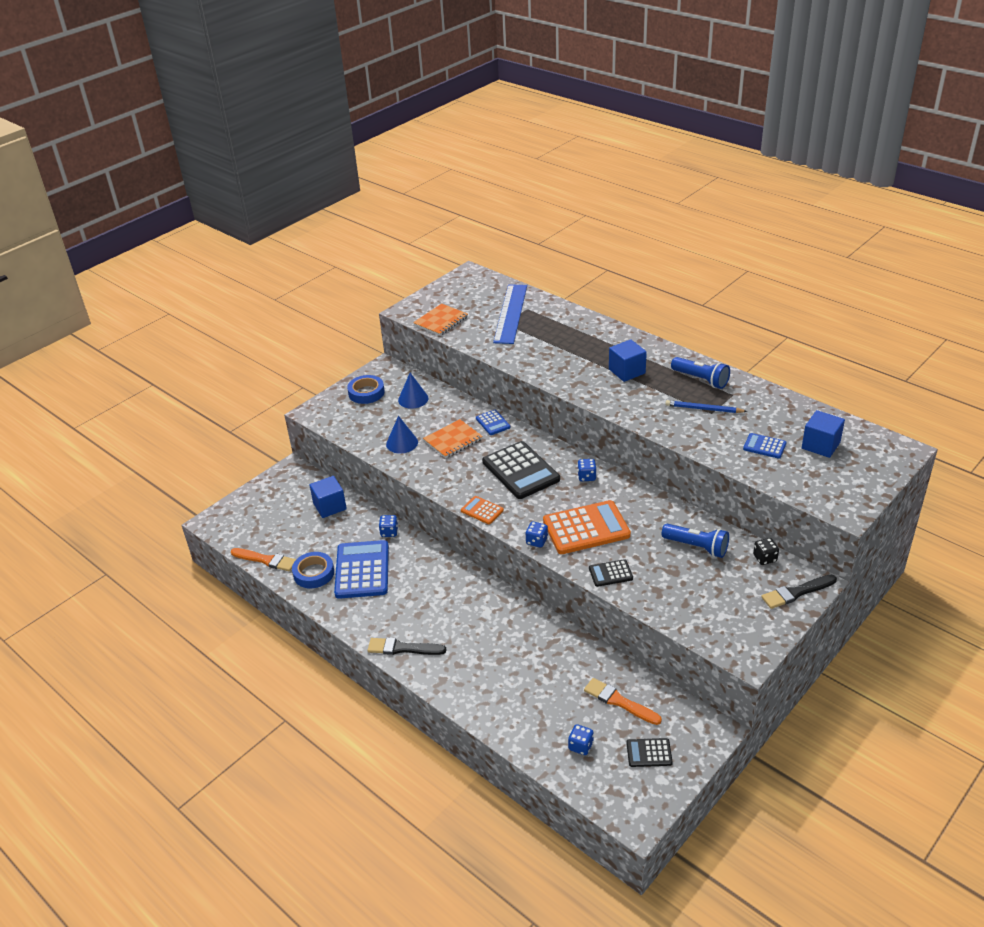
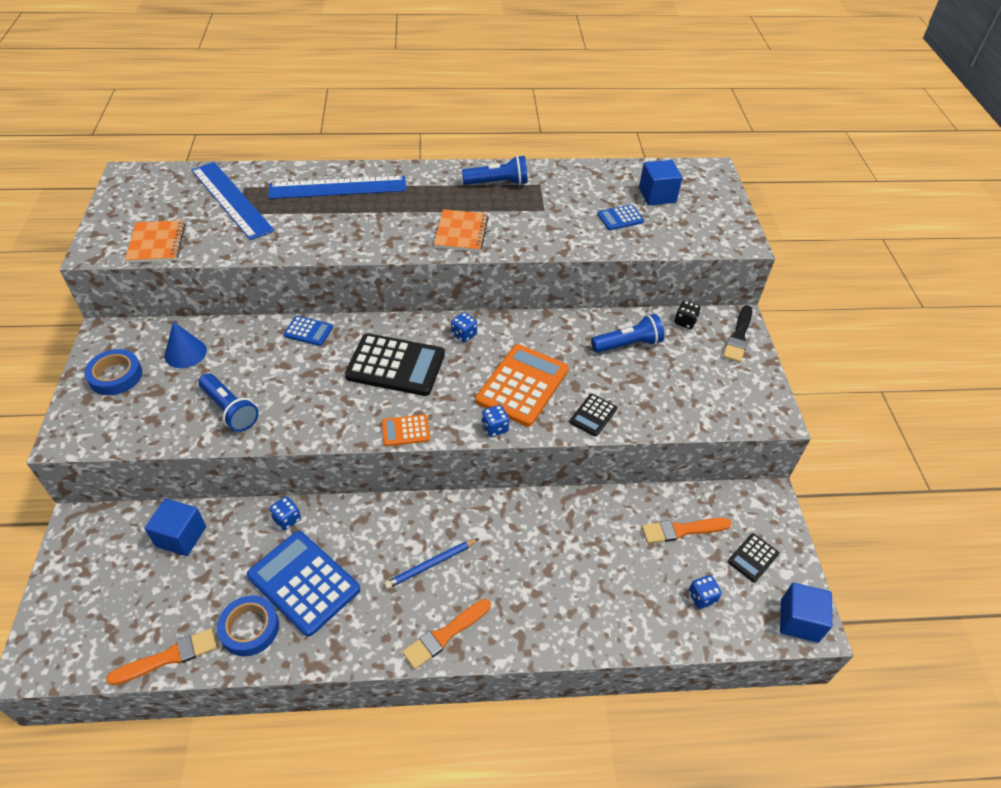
camera: 50 degrees left, 10 degrees up
black brush [368,638,446,655] -> orange brush [402,599,491,669]
blue cone [386,416,418,454] -> blue flashlight [199,373,259,432]
orange notebook [423,419,483,458] -> orange notebook moved to [434,209,488,252]
blue cube [609,339,647,382] -> blue cube moved to [780,583,832,643]
blue pencil [665,400,748,413] -> blue pencil moved to [384,538,479,589]
none -> blue ruler [268,176,407,199]

